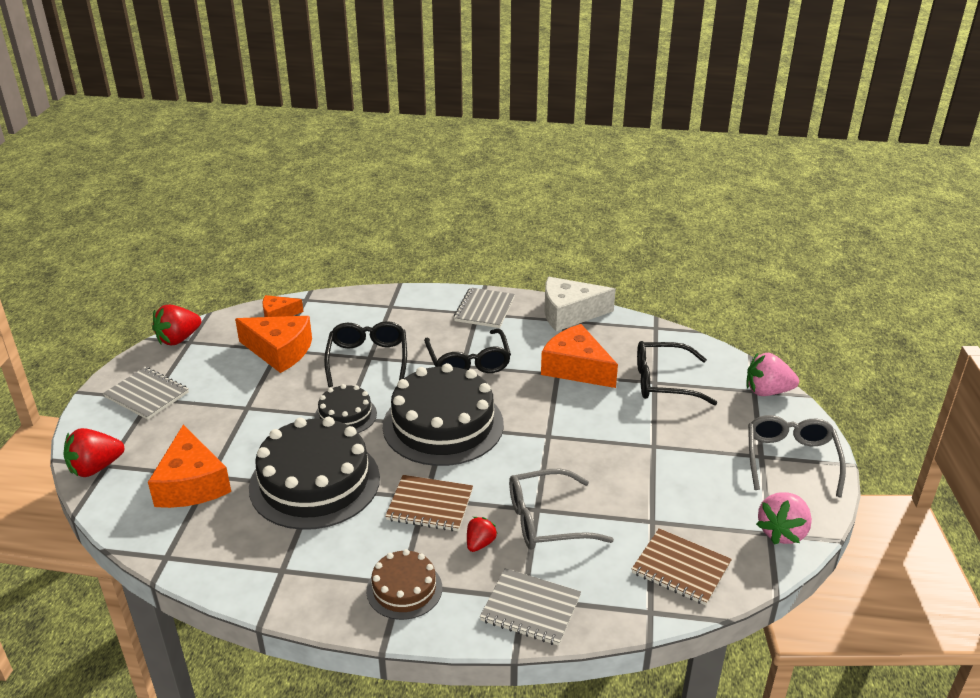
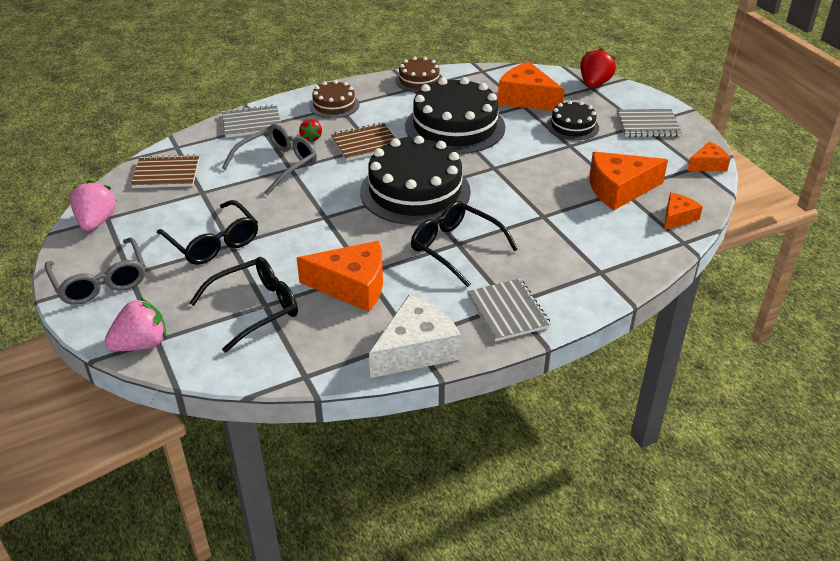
camera: 145 degrees right, 5 degrees up
red strawberry [152,304,201,345] -> orange cheese [687,142,731,171]
black cake [314,384,377,433] -> black cake moved to [547,100,599,141]
black glasses [324,321,407,387] -> black glasses moved to [157,200,258,265]
none -> brown cake [395,57,443,92]

